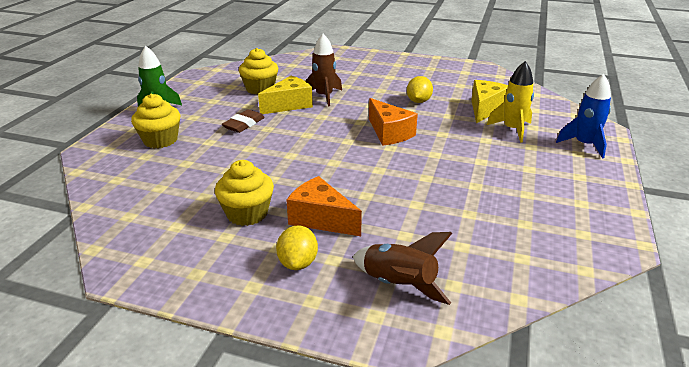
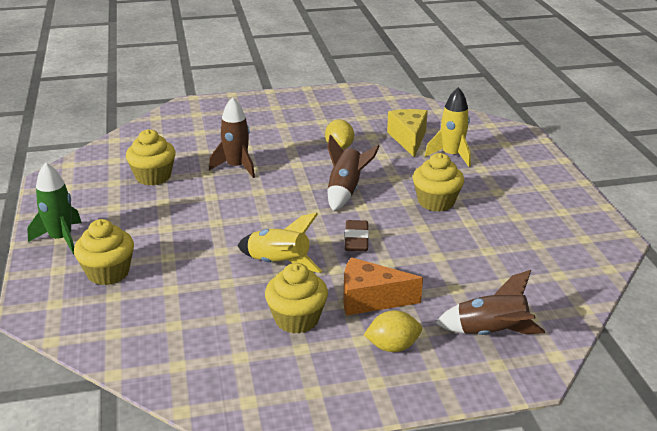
camera: 30 degrees left, 0 degrees up
brown eraser [222,110,265,133] -> brown eraser moved to [345,220,369,252]
yellow cheese [258,76,313,114] -> none
yellow lemon [276,225,318,270] -> yellow lemon turned 75 degrees counterclockwise [364,310,422,352]
orange cheese [369,98,418,146] -> brown rocket [327,135,380,211]
blue rocket [556,74,611,159] -> none
none -> yellow rocket [237,213,322,273]
none -> yellow cupcake [413,153,464,212]

